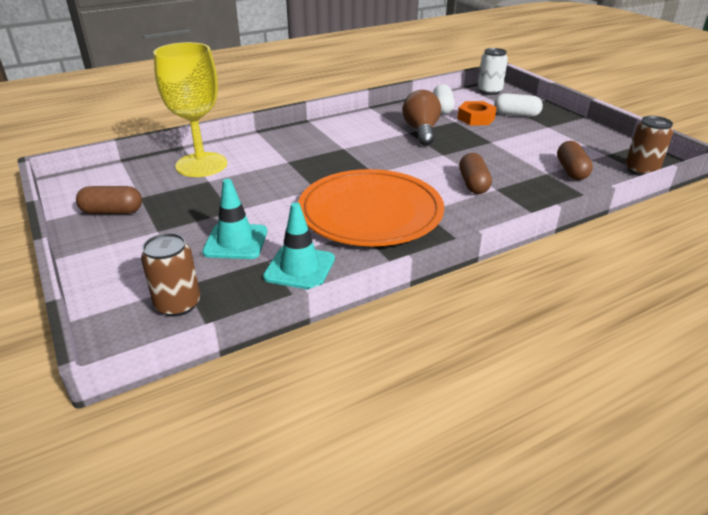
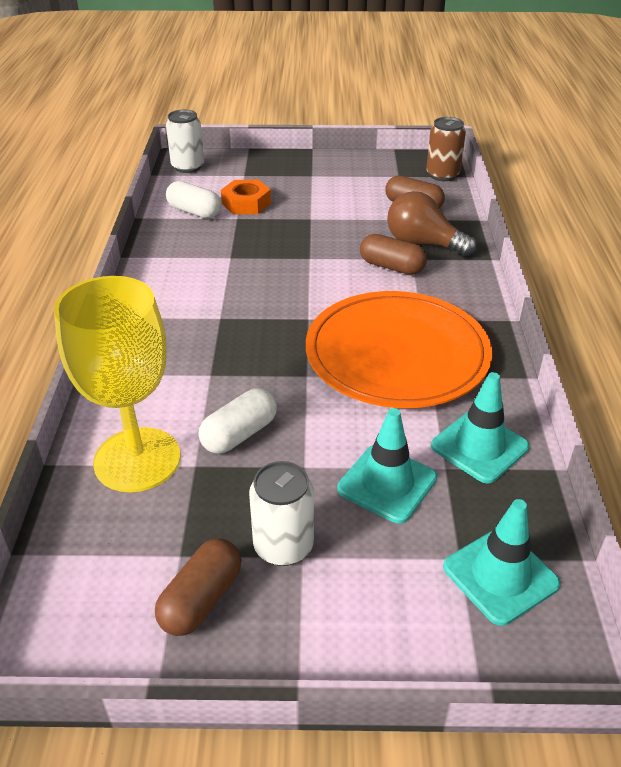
camera: 60 degrees left, 5 degrees up
brown can [141,233,200,317] -> turquoise traffic cone [443,499,560,626]
brown light bulb [403,90,441,146] -> brown light bulb moved to [387,191,477,257]
white capsule [494,93,543,117] -> white capsule moved to [199,388,277,454]
none -> white can [249,461,314,566]

